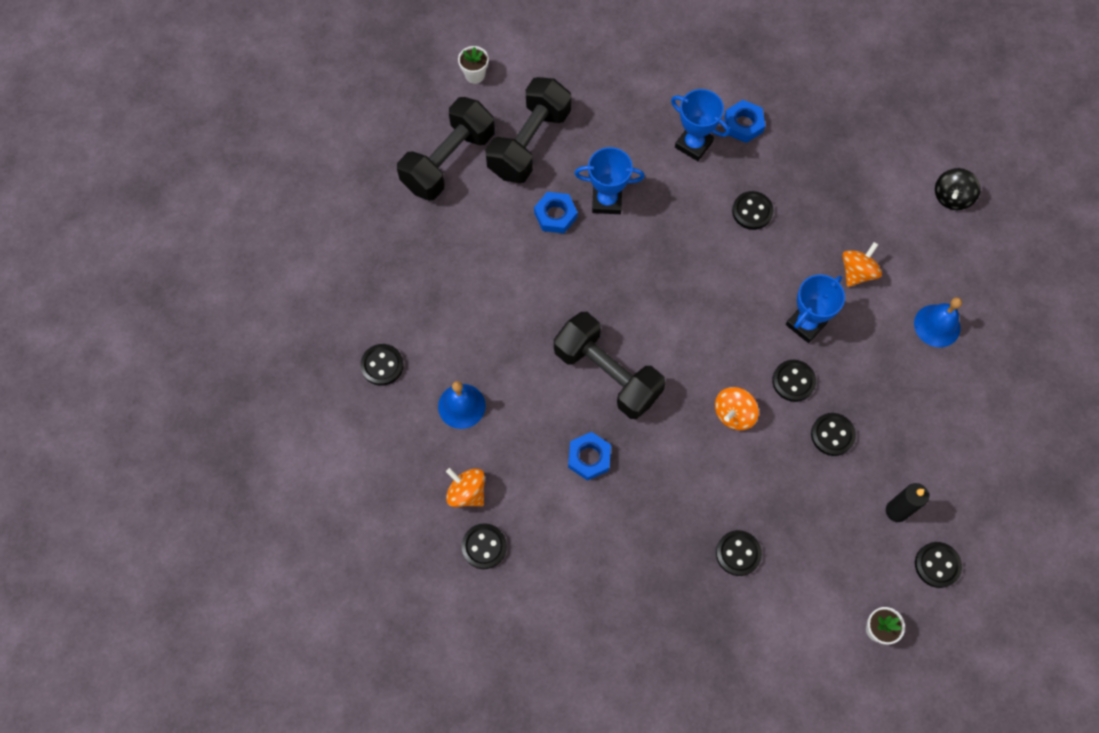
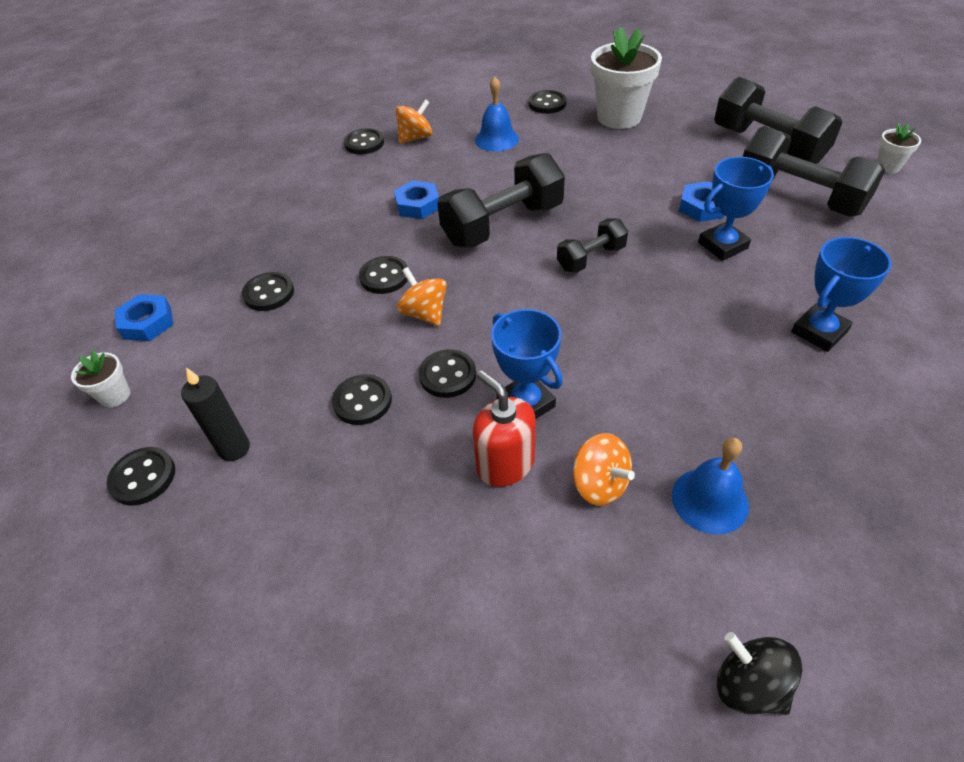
camera: 105 degrees right, 20 degrees down
blue trophy [574,147,645,214] -> blue trophy turned 45 degrees clockwise [698,157,774,261]
blue nut [724,100,765,143] -> blue nut moved to [115,294,174,341]
black button [732,191,774,230] -> black button moved to [359,256,408,294]
blue bell [914,297,962,347] -> blue bell moved to [672,438,749,535]
none -> red soap dispenser [473,370,536,487]
none -> black dumbbell [557,218,628,273]
none -> white flower pot [591,27,662,129]

